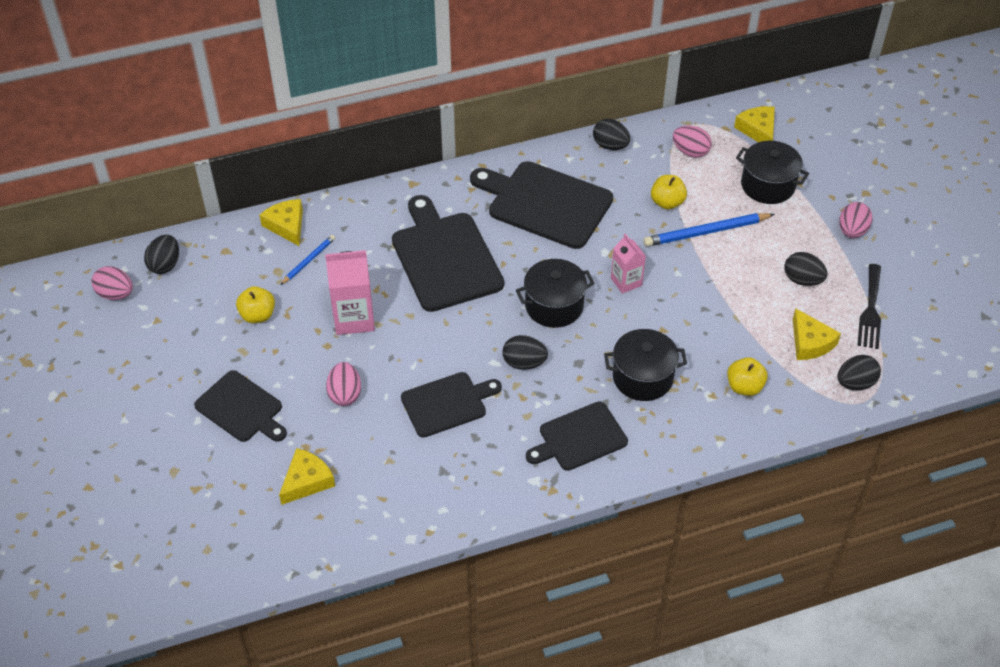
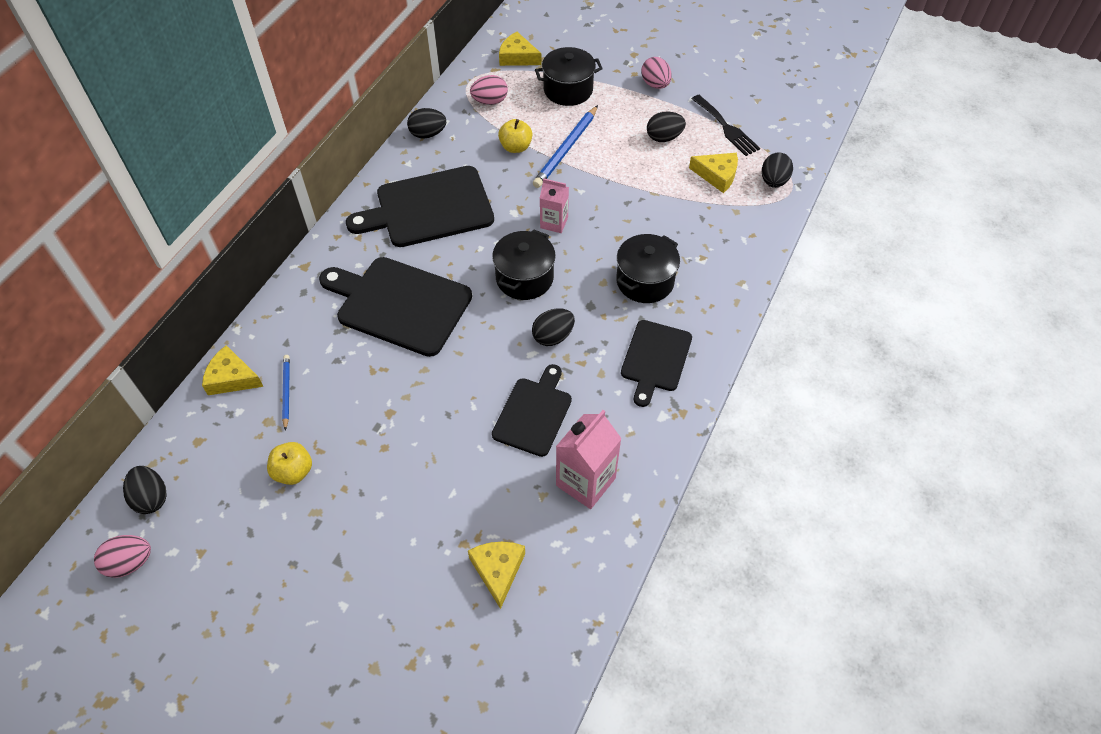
camera: 45 degrees left, 5 degrees up
black cutting board [194,370,287,442] -> none
pink carton [325,250,375,335] -> pink carton moved to [556,410,622,509]
pink egg [326,362,361,406] -> none
yellow apple [727,357,768,396] -> none

